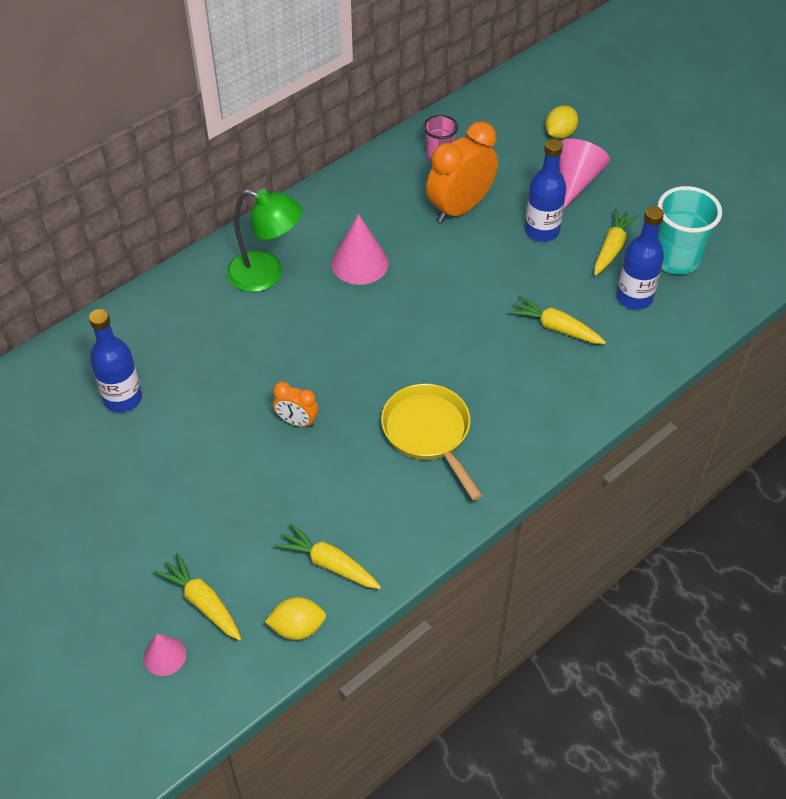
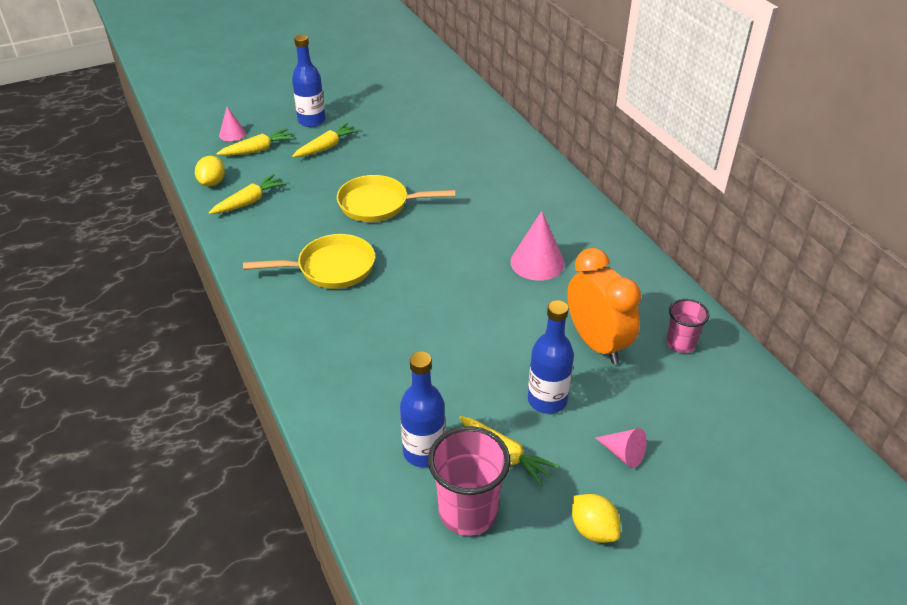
camera: 105 degrees right, 10 degrees down
blue bottle [89,309,142,412] -> blue bottle moved to [292,35,325,127]
green lamp [227,189,302,292] -> none
orange clock [273,381,318,428] -> yellow pan [337,175,456,222]
yellow carrot [509,295,606,344] -> yellow carrot moved to [292,123,360,157]
yellow lemon [545,105,578,139] -> yellow lemon moved to [572,494,621,543]
pink cone [559,139,610,209] -> pink cone [596,428,646,468], size x0.59
turquoise cup [657,186,722,275] -> pink cup [428,426,511,536]

